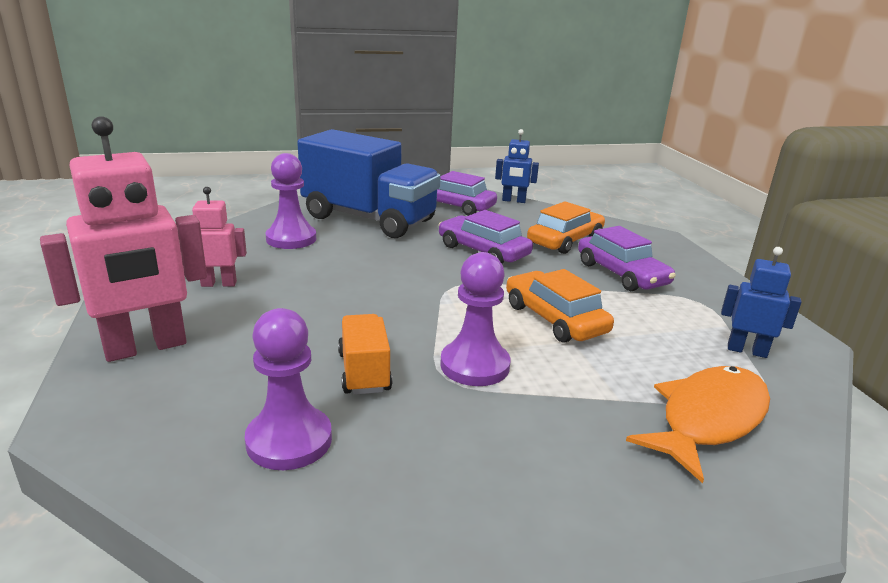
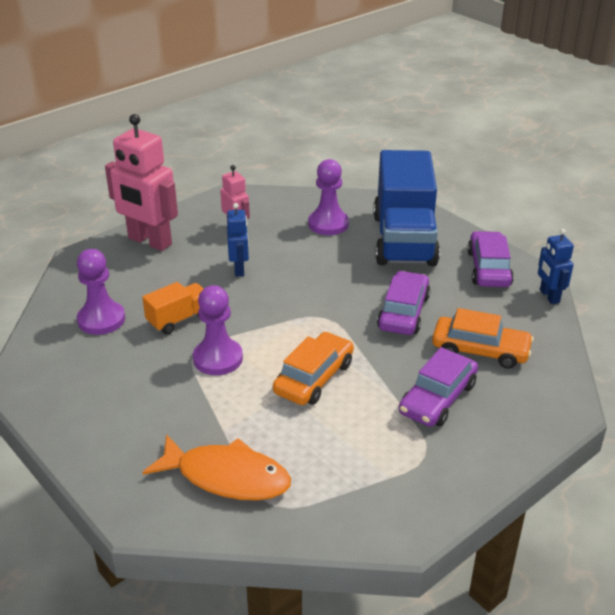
camera: 65 degrees right, 10 degrees up
blue robot [721,247,802,358] -> blue robot moved to [227,203,249,276]

